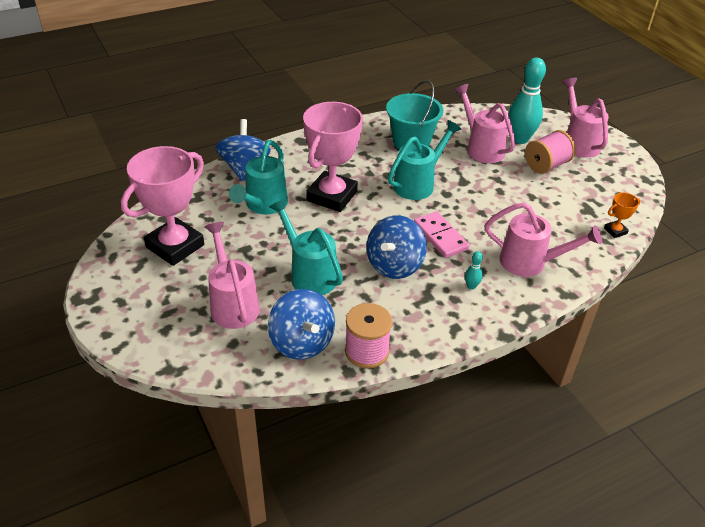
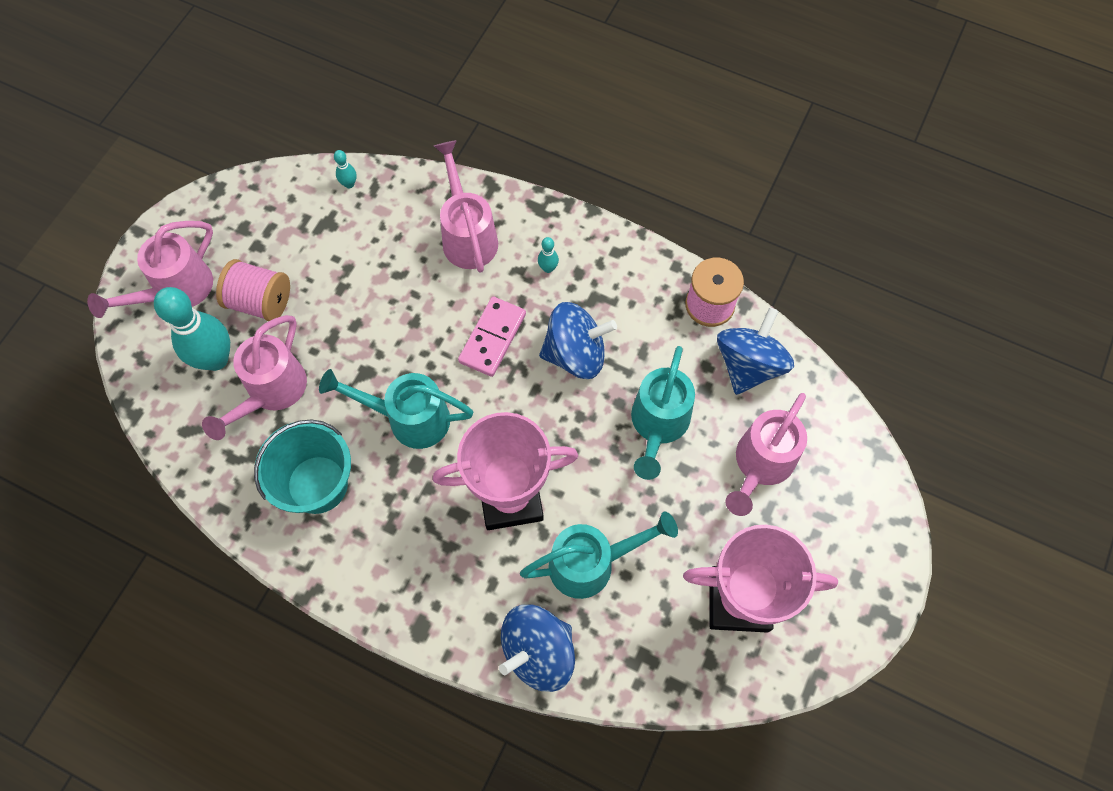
camera: 125 degrees left, 25 degrees up
orange trophy [604,192,640,238] -> turquoise bowling pin [334,150,357,188]

